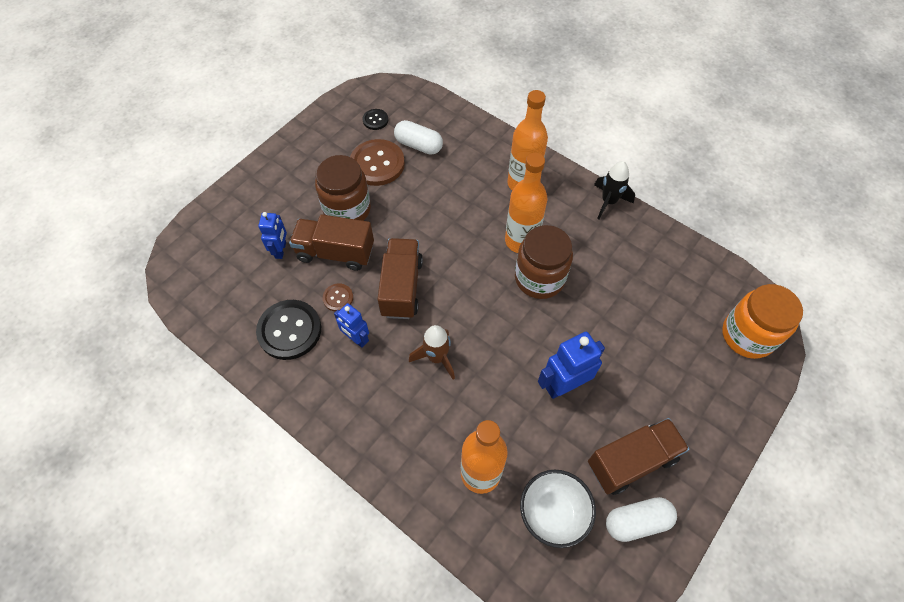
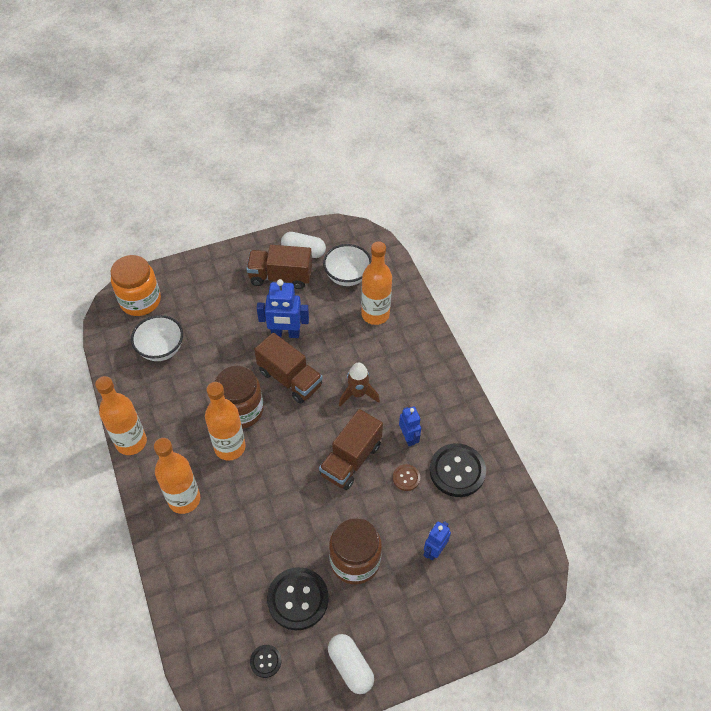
camera: 150 degrees left, 5 degrees down
brown truck [289,214,374,271] -> brown truck moved to [254,333,323,404]
brown button [350,139,405,186] -> black button [267,567,329,630]
white capsule [394,120,443,155] -> white capsule moved to [328,634,374,694]
black rocket [594,161,635,219] -> orange bottle [95,376,147,455]
none -> white bowl [131,315,183,361]

